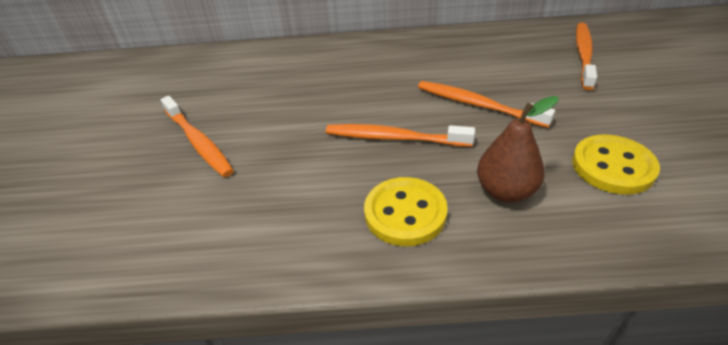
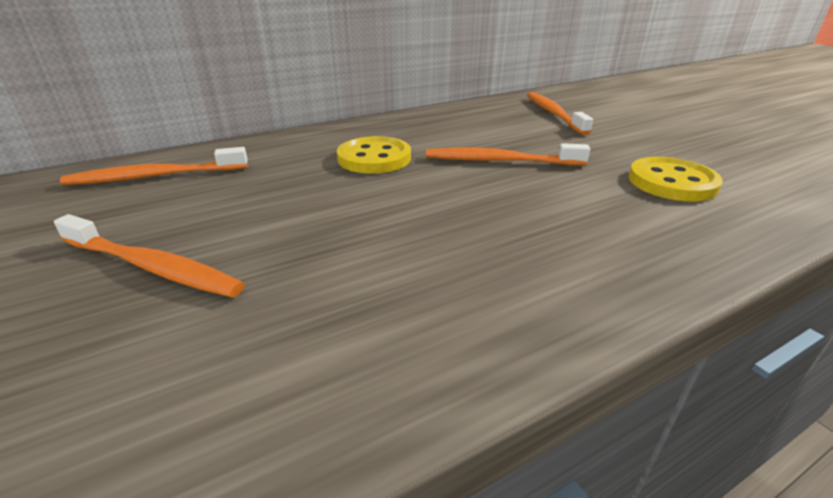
camera: 30 degrees left, 10 degrees down
orange toothbrush [326,124,475,147] -> orange toothbrush moved to [60,147,248,185]
yellow button [364,177,448,246] -> yellow button moved to [337,136,411,174]
brown pear [477,96,559,202] -> none

